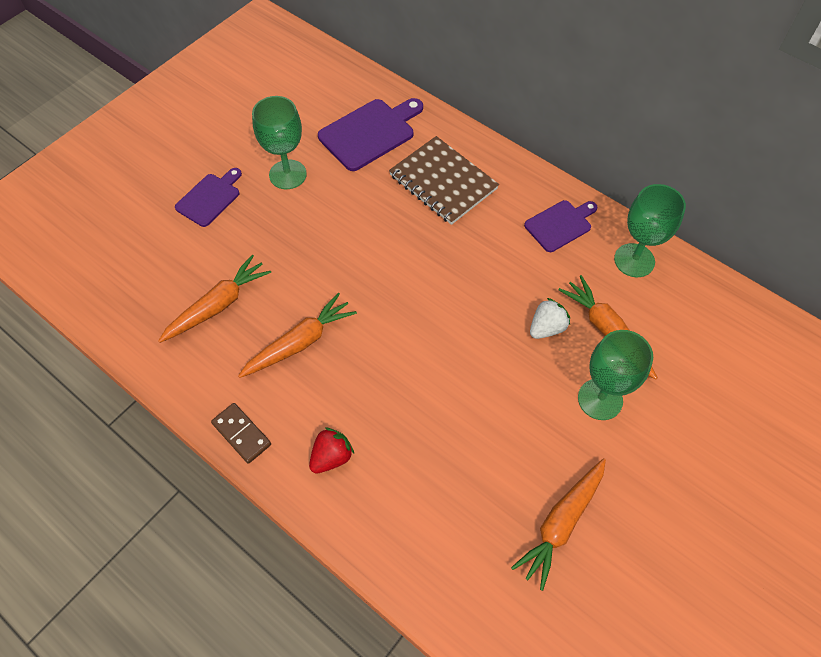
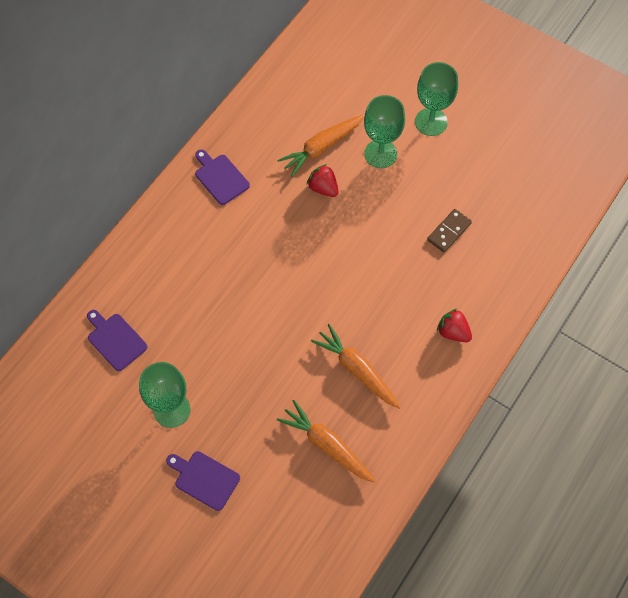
camera: 95 degrees left, 5 degrees up
brown domino [211,403,271,464] -> brown domino moved to [427,209,472,253]
purple cutting board [318,98,423,171] -> purple cutting board [87,310,148,371], size x0.64
brown notebook [389,136,499,225] -> none
orange carrot [511,458,606,591] -> none
white strawberry [530,298,570,339] -> red strawberry [307,164,339,197]
green goblet [614,184,686,277] -> green goblet moved to [415,62,458,136]

